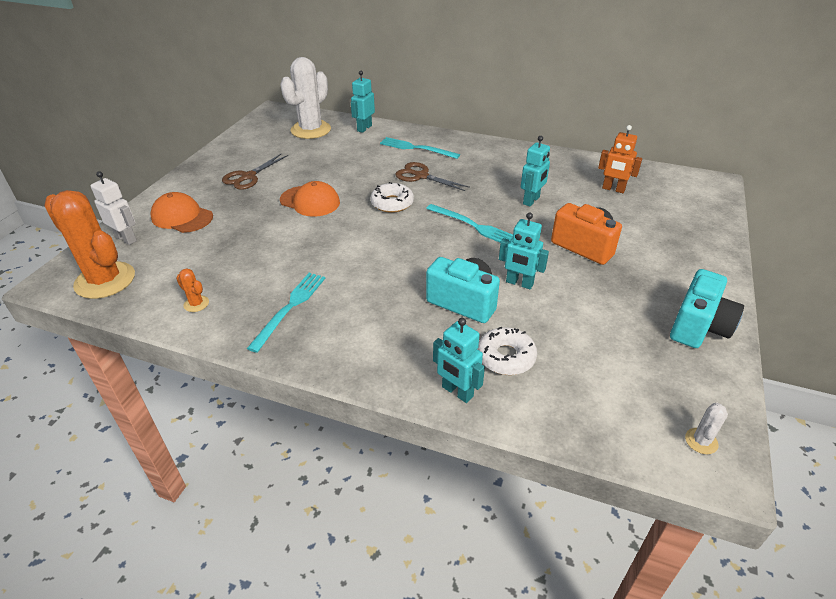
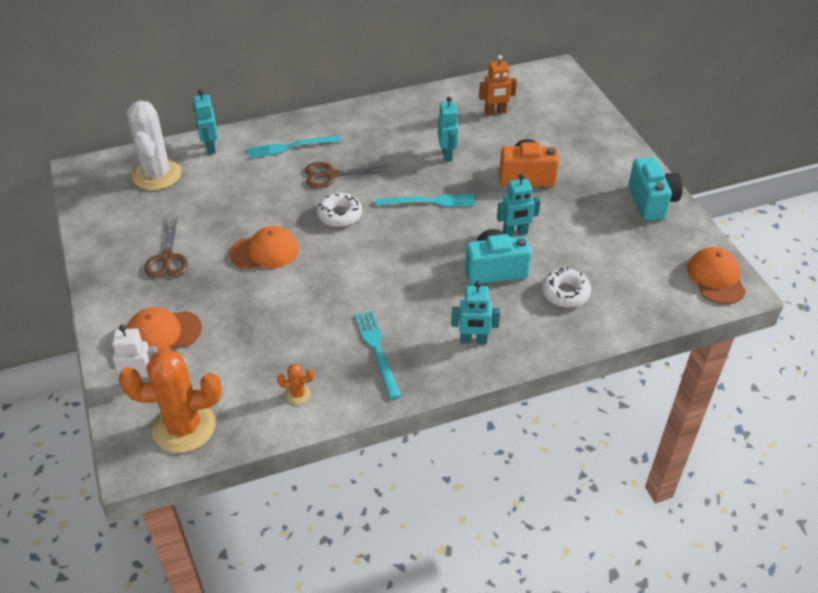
camera: 40 degrees left, 5 degrees up
turquoise robot [433,318,485,403] -> turquoise robot moved to [451,281,500,344]
white cactus [685,403,728,454] -> orange cap [687,247,746,304]

